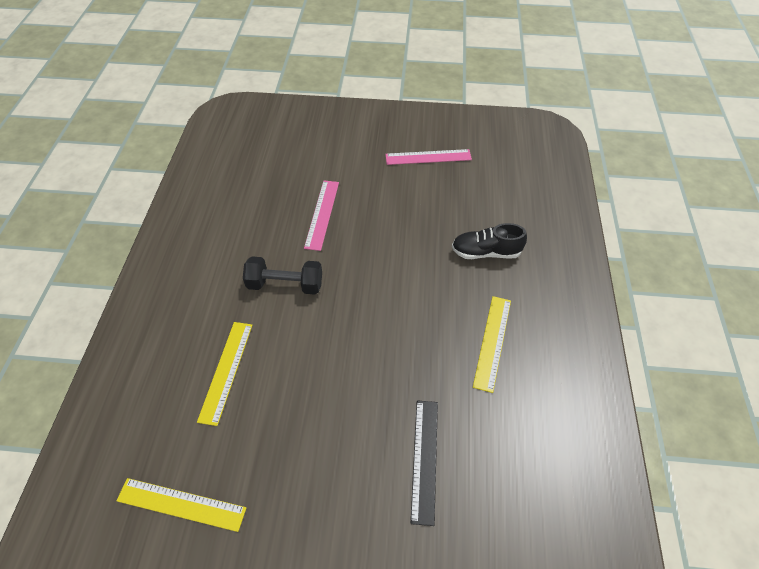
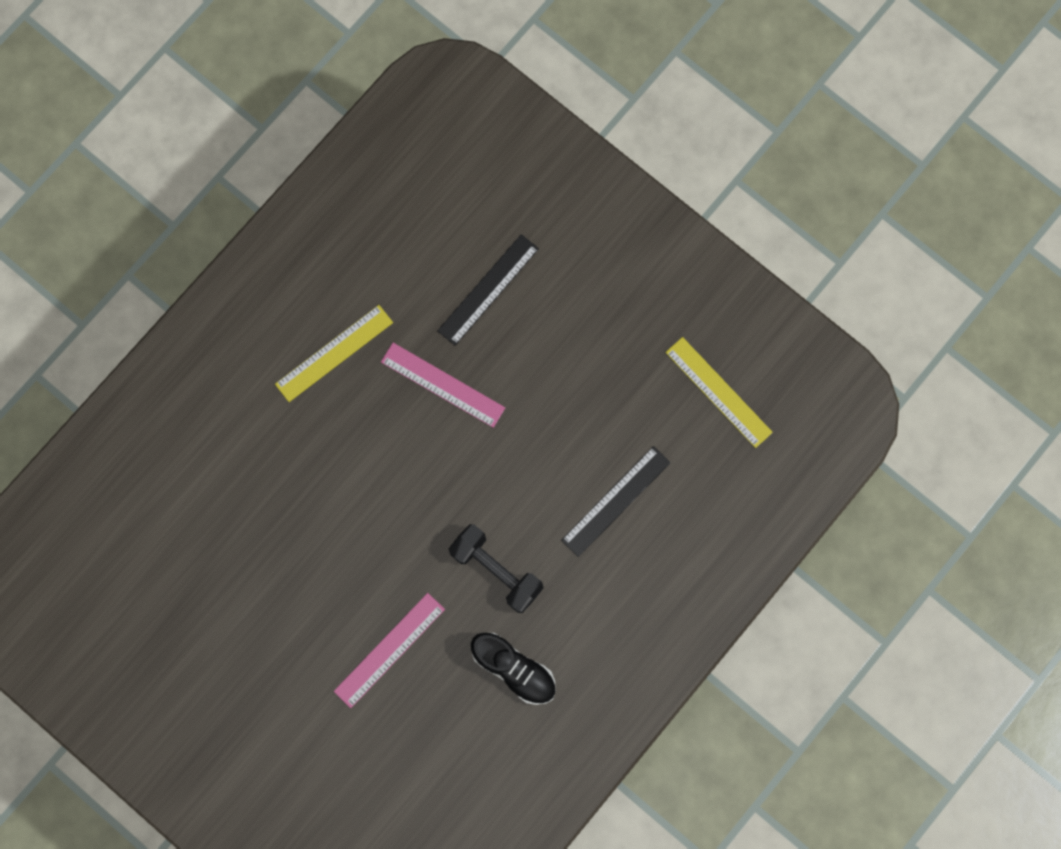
camera: 145 degrees left, 25 degrees up
yellow ruler [197,322,252,426] -> black ruler [561,446,671,557]
pink ruler [385,149,472,165] -> pink ruler moved to [381,343,505,428]
black shoe [452,223,527,259] -> black shoe moved to [471,633,556,705]

